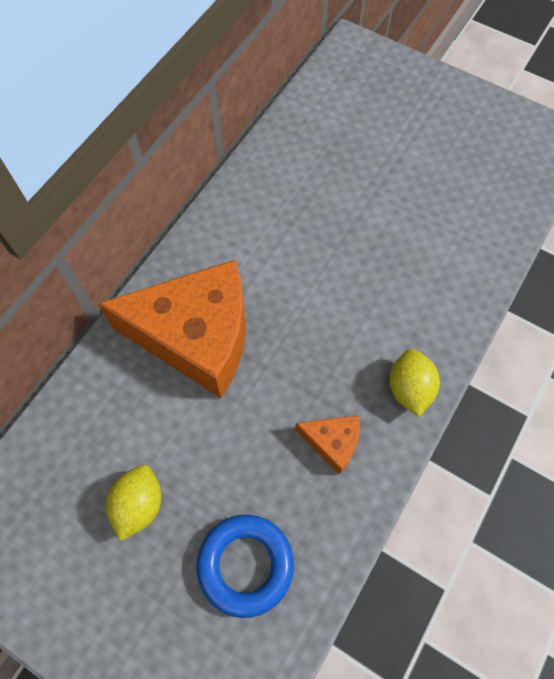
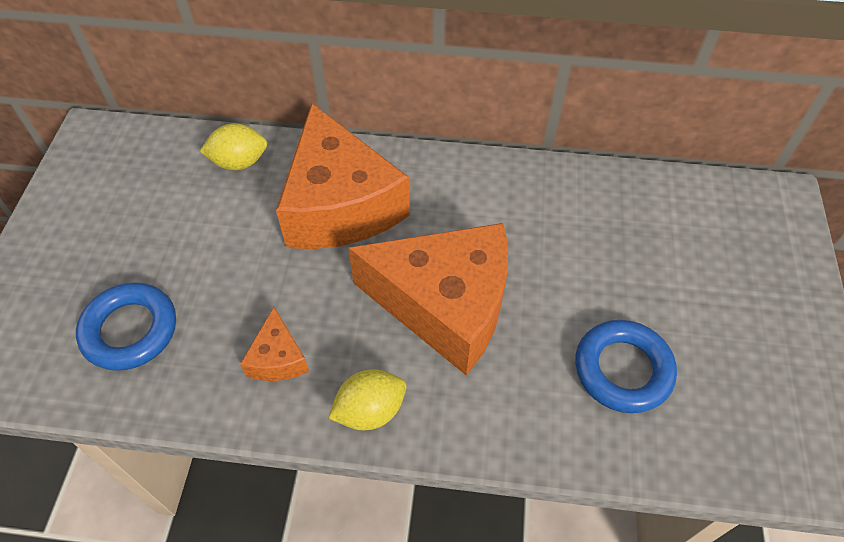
camera: 65 degrees right, 10 degrees down
yellow lemon [106,465,161,541] -> yellow lemon moved to [199,123,267,170]
none -> orange cheese [348,223,508,375]
none -> blue ring [575,320,677,413]

